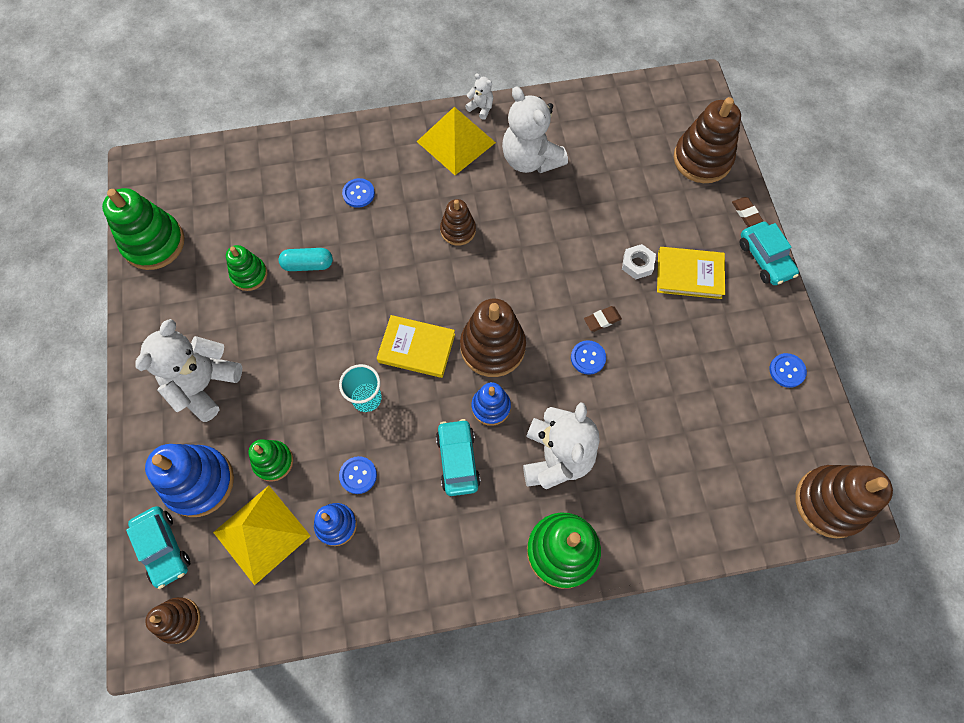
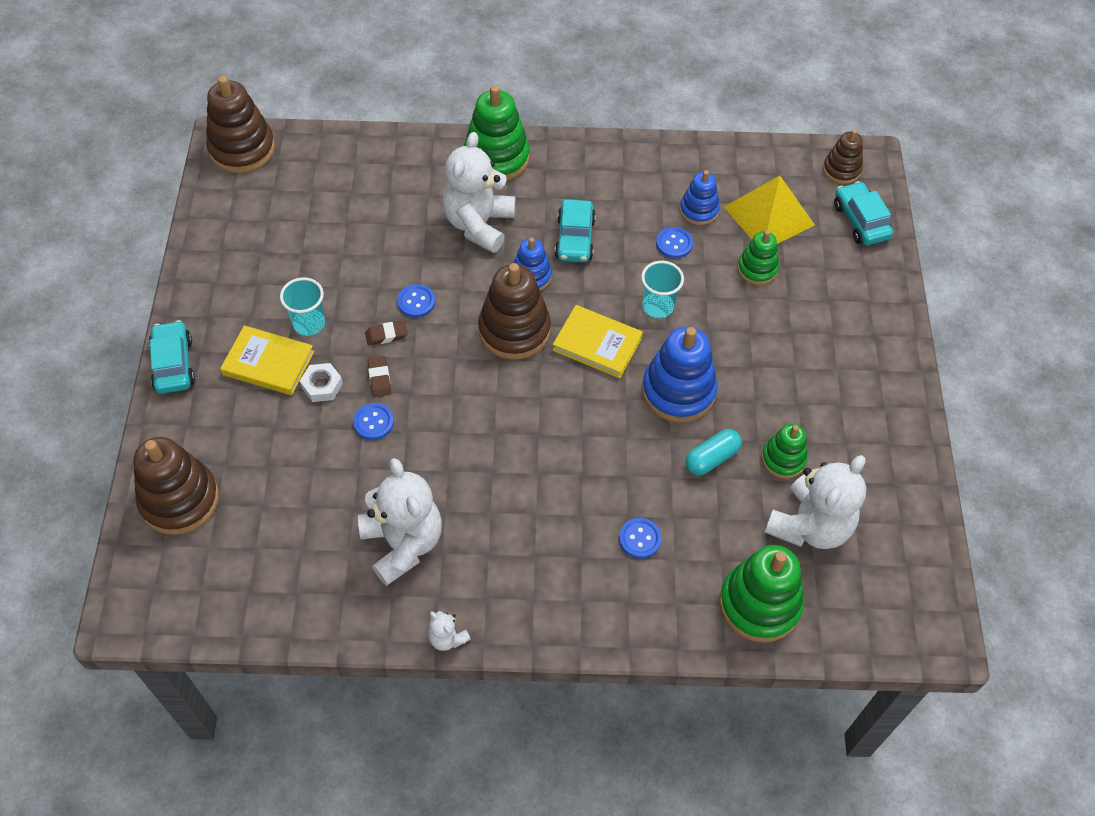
camera: 170 degrees left, 10 degrees down
green stacking toy [102,188,184,270] -> green stacking toy moved to [719,545,804,643]
white teddy bear [135,319,242,422] -> white teddy bear moved to [764,455,866,549]
blue stacking toy [145,444,234,517] -> blue stacking toy moved to [642,327,718,423]
turquoise capsule [279,248,333,271] -> turquoise capsule turned 45 degrees counterclockwise [685,429,742,475]
yellow pyramid [417,107,496,175] -> none
brown stacking toy [440,199,476,246] -> none
brown eraser [732,197,763,226] -> brown eraser moved to [368,356,391,397]
blue button [769,353,807,388] -> blue button moved to [353,403,394,440]
none -> turquoise cup [280,277,325,336]

